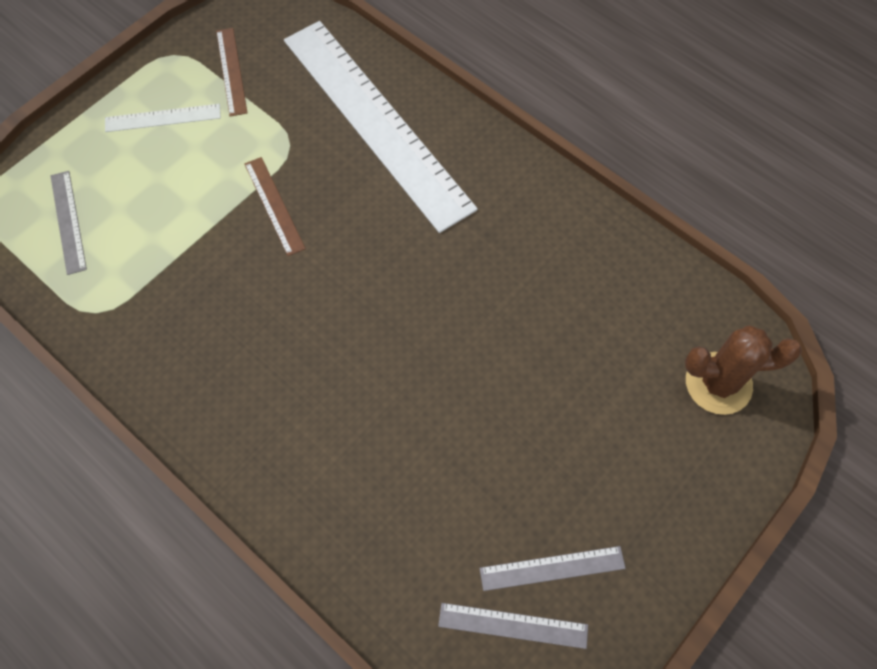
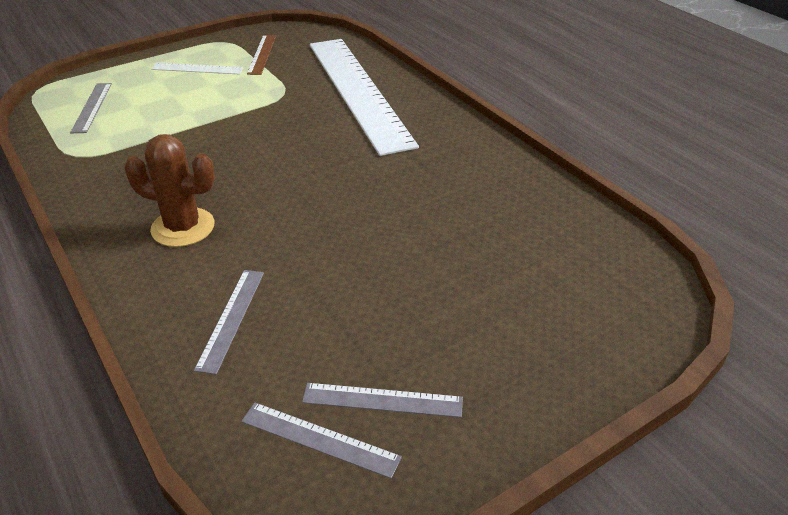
camera: 15 degrees right, 25 degrees down
brown ruler [244,157,306,256] -> none
brown cactus [685,325,802,415] -> brown cactus moved to [124,134,215,247]
none -> grey ruler [194,270,264,375]

